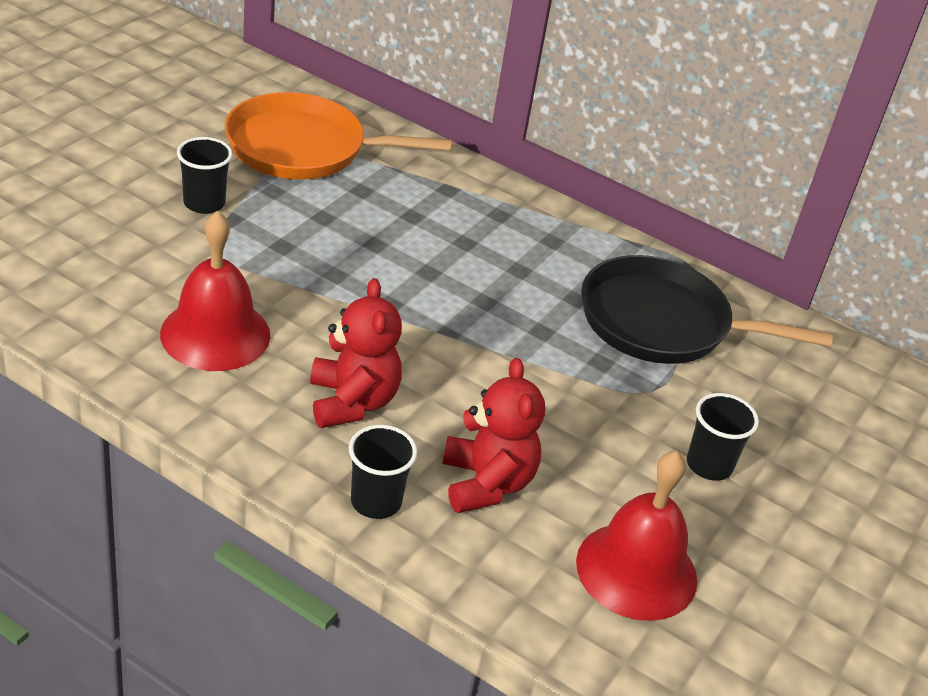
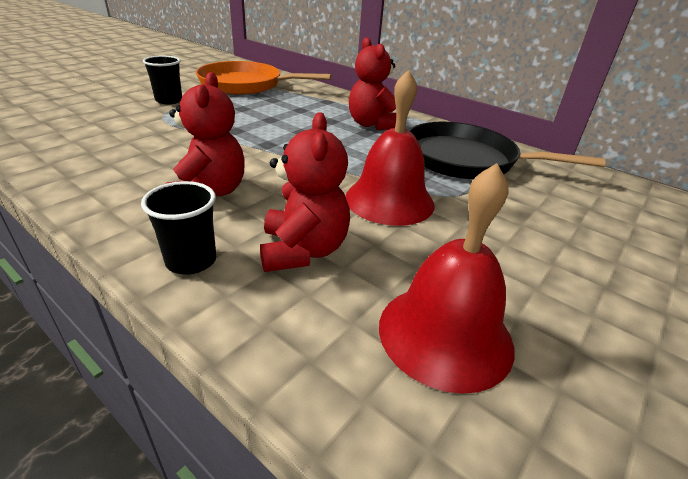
camera: 10 degrees right, 5 degrees down
red bell [160,211,270,371] -> red bell moved to [345,70,434,226]
black cup [687,393,759,481] -> none
none -> red teddy bear [349,37,397,130]

